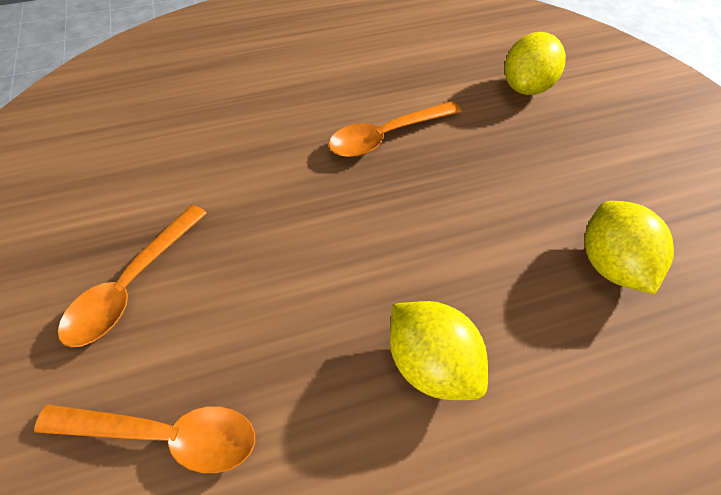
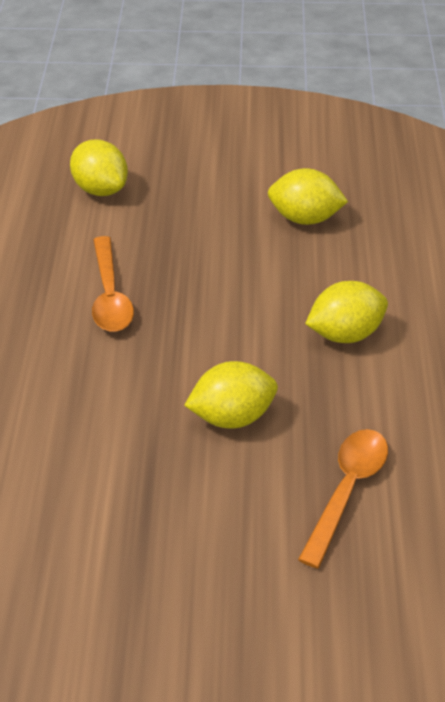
camera: 70 degrees left, 10 degrees down
orange spoon [58,205,207,347] -> none
none -> yellow lemon [184,361,278,429]

